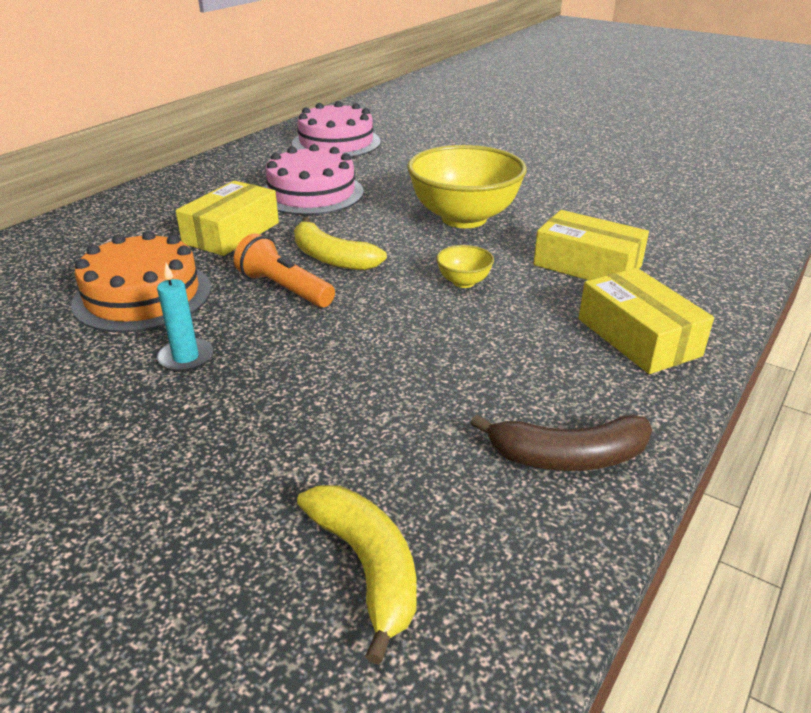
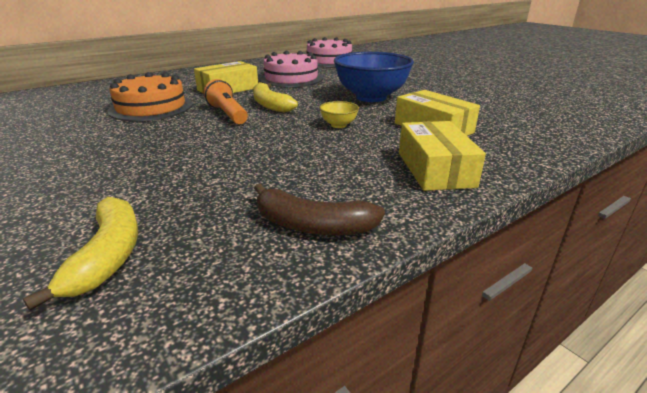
camera: 20 degrees right, 5 degrees down
turquoise candle [157,263,213,372] -> none
yellow bowl [407,145,527,228] -> blue bowl [334,52,414,102]

